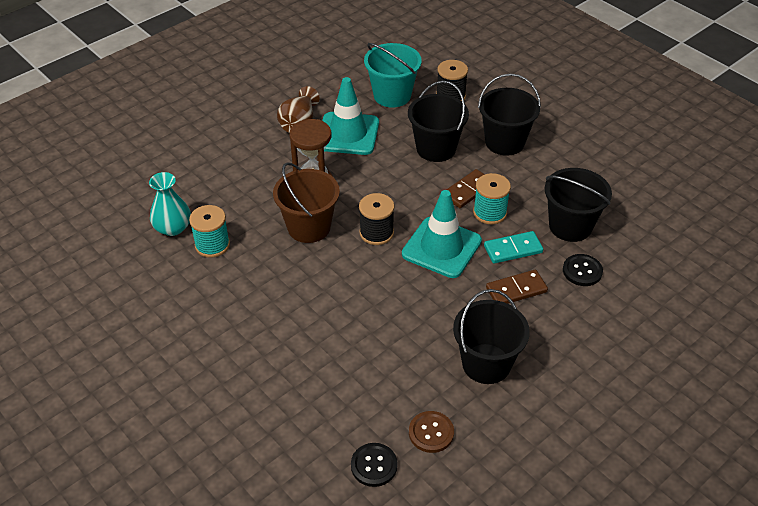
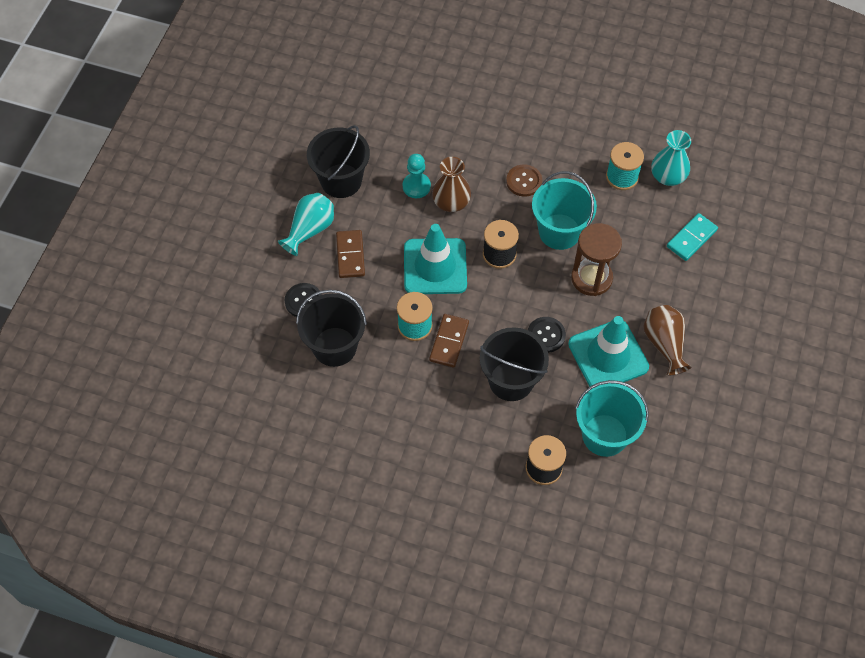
camera: 150 degrees right, 15 degrees up
brown bucket [273,162,340,243] -> turquoise bucket [532,171,597,250]
black button [351,443,397,487] -> black button moved to [528,317,566,353]
brown button [409,411,454,453] -> brown button moved to [506,165,542,197]
black bucket [478,74,541,156] -> none
turquoise domino [484,231,543,264] -> turquoise domino moved to [667,213,718,261]
brown domino [486,270,548,304] -> brown domino turned 45 degrees counterclockwise [336,230,365,278]
none -> turquoise vase [278,193,334,256]
none -> turquoise pawn [403,154,431,198]
none -> brown vase [432,157,471,212]

